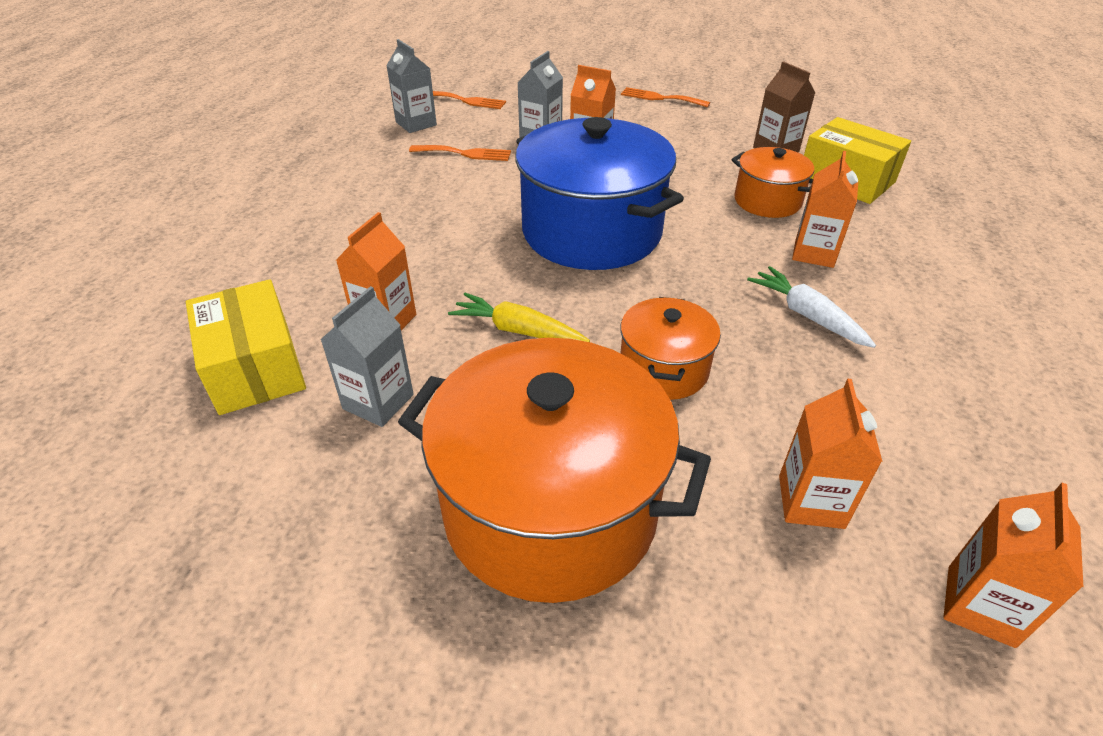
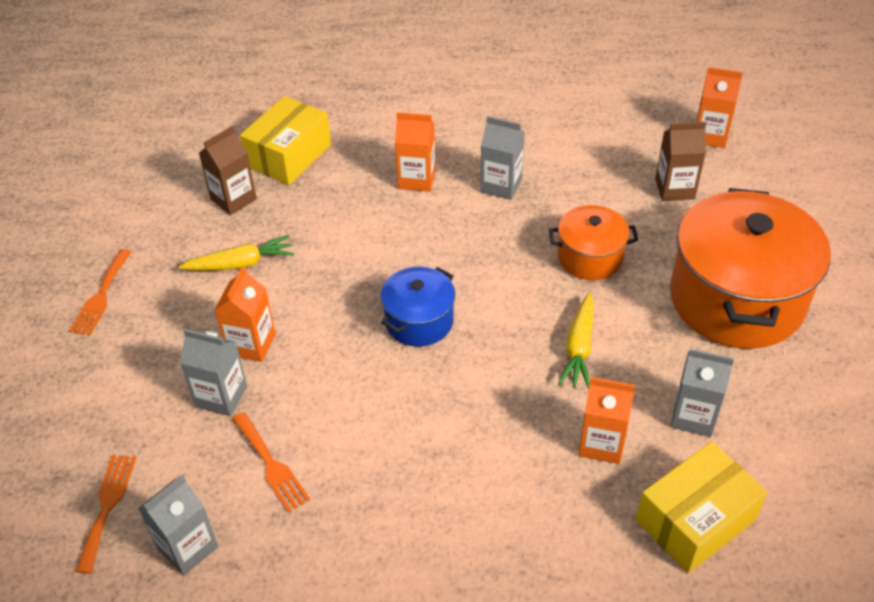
camera: 100 degrees left, 5 degrees up
orange fork [409,145,511,161] -> orange fork turned 150 degrees clockwise [232,412,310,513]
blue pot [515,117,684,270] -> blue pot [381,266,455,347], size x0.51
orange pot [731,147,814,218] -> none
white carrot [747,266,876,348] -> grey carton [480,116,525,200]
orange carton [779,379,883,529] -> brown carton [655,122,706,201]
none -> yellow carrot [179,235,294,270]

